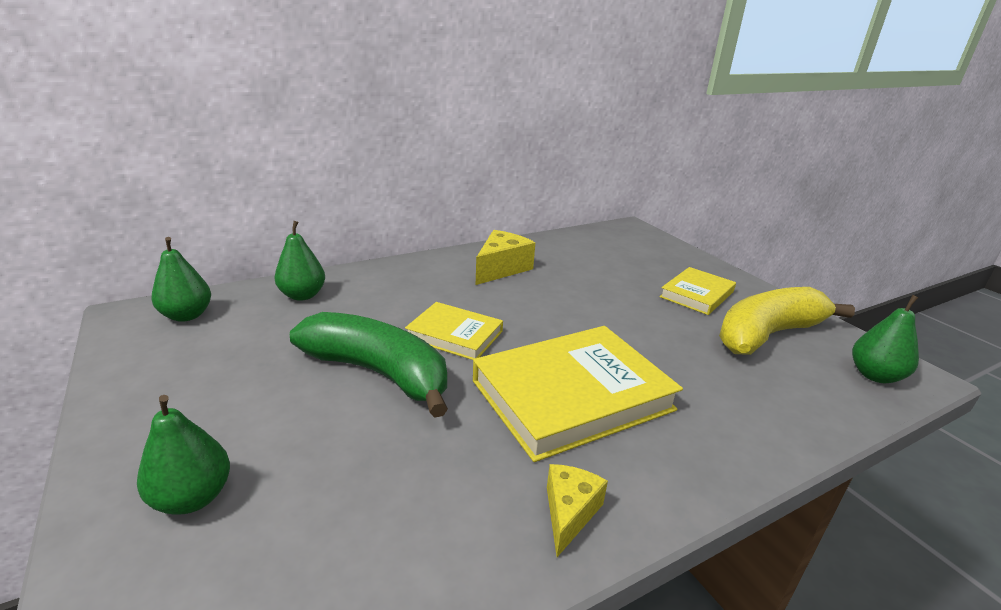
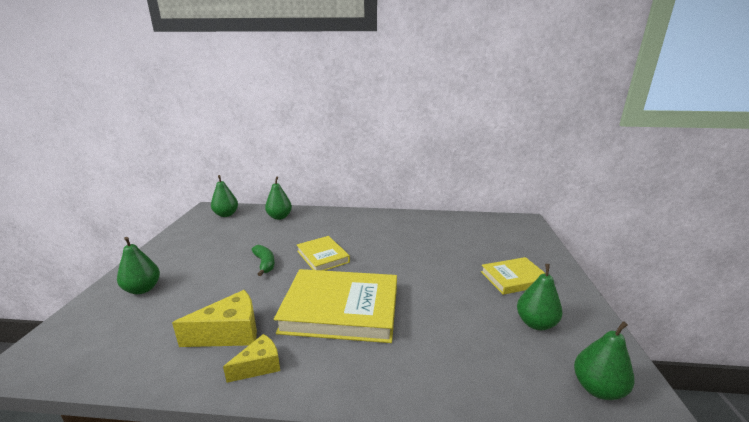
camera: 35 degrees right, 5 degrees down
green banana [290,312,448,418] -> green banana [252,245,275,276], size x0.48
yellow cheese [476,230,535,285] -> yellow cheese moved to [172,290,257,347]
yellow banana [719,287,855,355] -> green pear [517,264,562,330]

